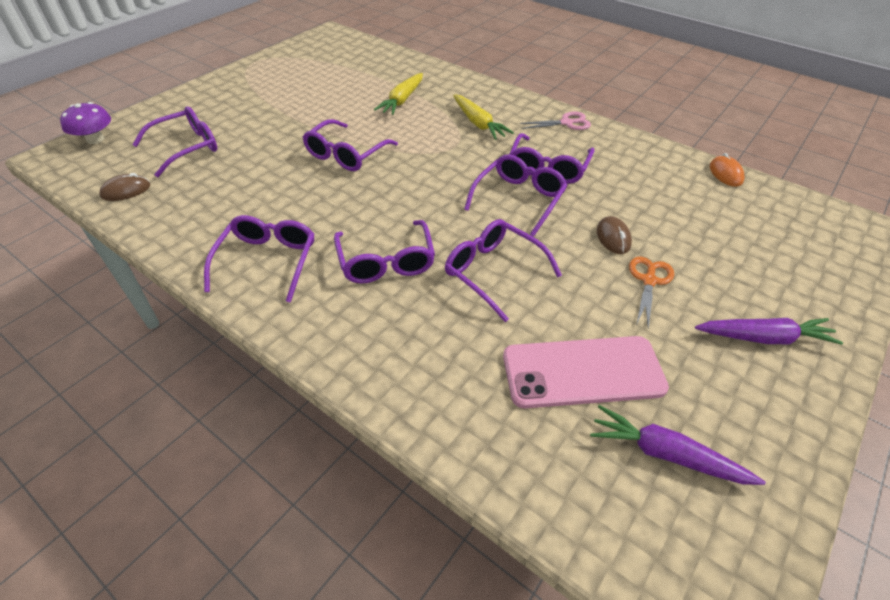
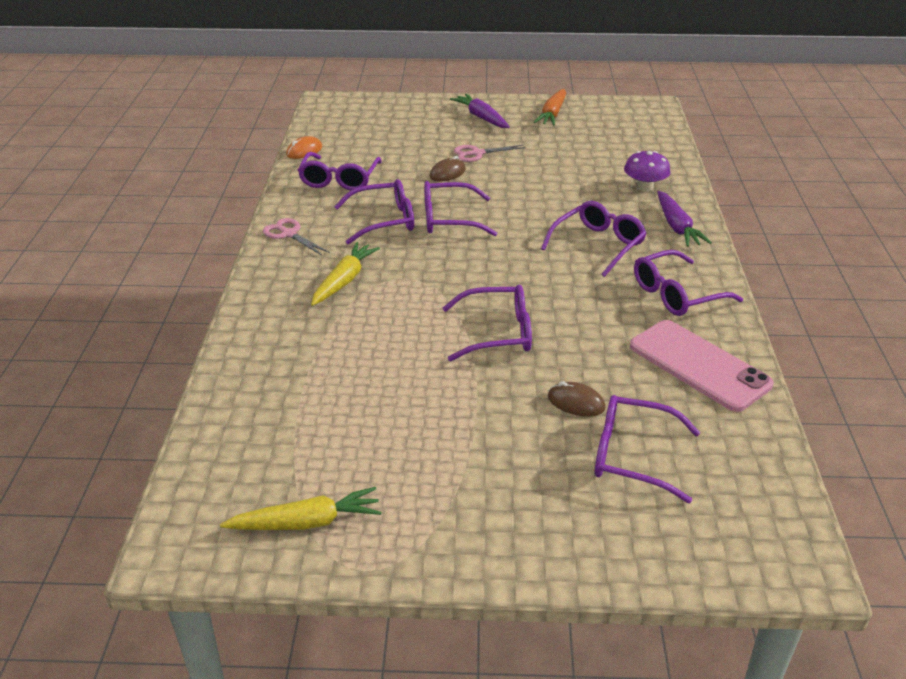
camera: 125 degrees left, 10 degrees down
purple mushroom [60,102,111,144] -> purple mushroom moved to [624,151,670,191]
brown mouse [99,173,150,201] -> brown mouse moved to [548,381,605,416]
yellow carrot [374,73,423,115] -> yellow carrot moved to [220,487,381,530]
purple glasses [445,219,562,322] -> purple glasses moved to [298,152,382,190]
pink phone [503,336,669,408] -> pink phone moved to [630,320,774,412]
purple carrot [590,405,766,485] -> purple carrot moved to [657,191,712,247]
orange scissors [629,257,674,329] -> pink scissors [454,145,526,162]
none -> orange carrot [534,89,566,126]

